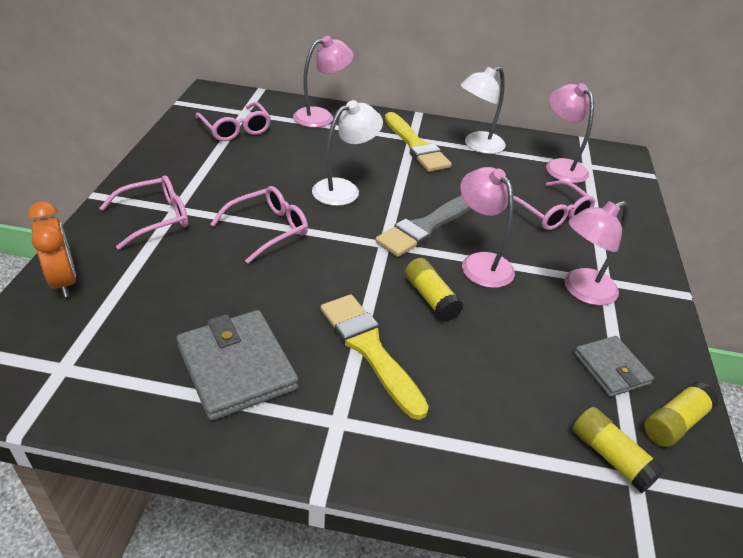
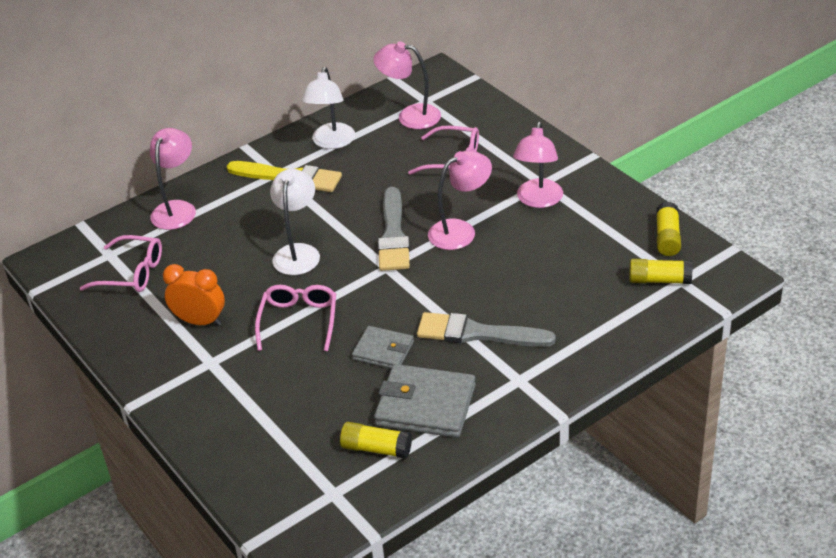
camera: 40 degrees left, 0 degrees up
orange clock [28,202,76,297] -> orange clock moved to [163,264,225,326]
pink glasses [100,175,188,250] -> none
yellow brush [320,294,429,420] -> grey brush [417,312,556,347]
yellow glue stick [405,258,463,321] -> yellow glue stick moved to [340,422,412,459]
pink lamp [460,167,515,288] -> pink lamp turned 135 degrees clockwise [428,150,492,250]
grey wallet [574,336,654,397] -> grey wallet moved to [352,326,414,369]

